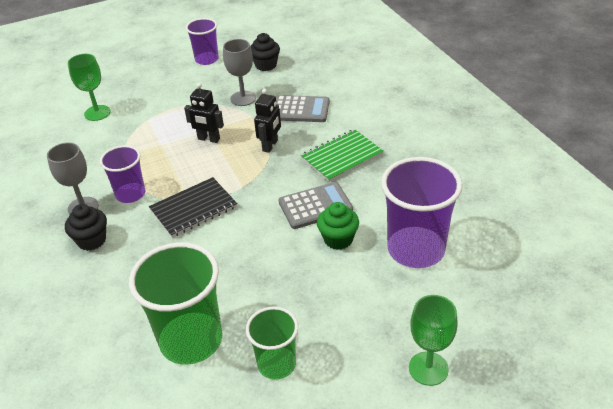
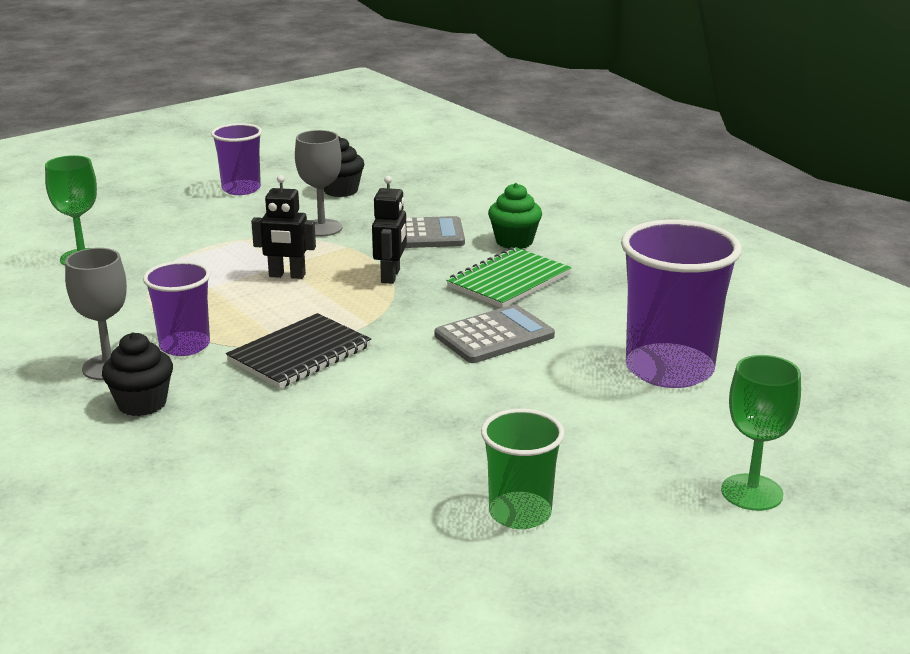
camera: 15 degrees left, 15 degrees down
green cup [129,242,222,365] -> none
green cupcake [317,202,359,250] -> green cupcake moved to [488,183,542,249]

